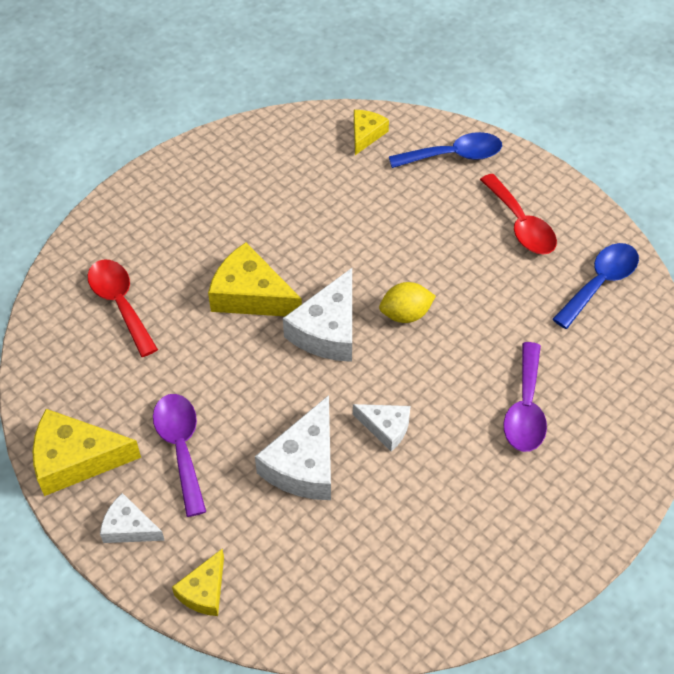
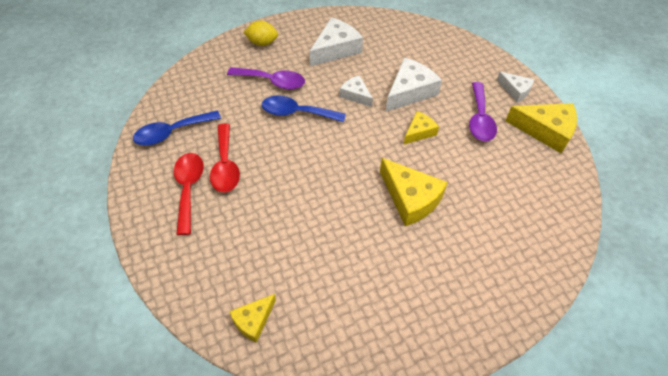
camera: 160 degrees left, 0 degrees up
red spoon [88,259,158,357] -> red spoon moved to [210,123,240,192]
yellow cheese [172,549,224,616] -> yellow cheese moved to [404,111,439,144]
white cheese [283,268,352,362] -> white cheese moved to [309,17,363,66]
yellow lemon [379,282,436,323] -> yellow lemon moved to [243,21,278,46]
blue spoon [389,132,502,168] -> blue spoon moved to [262,95,346,122]
purple spoon [504,342,547,452] -> purple spoon turned 75 degrees clockwise [227,67,305,90]

